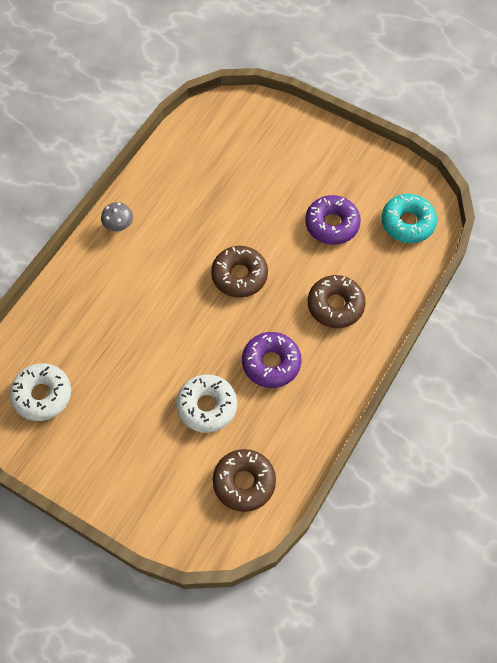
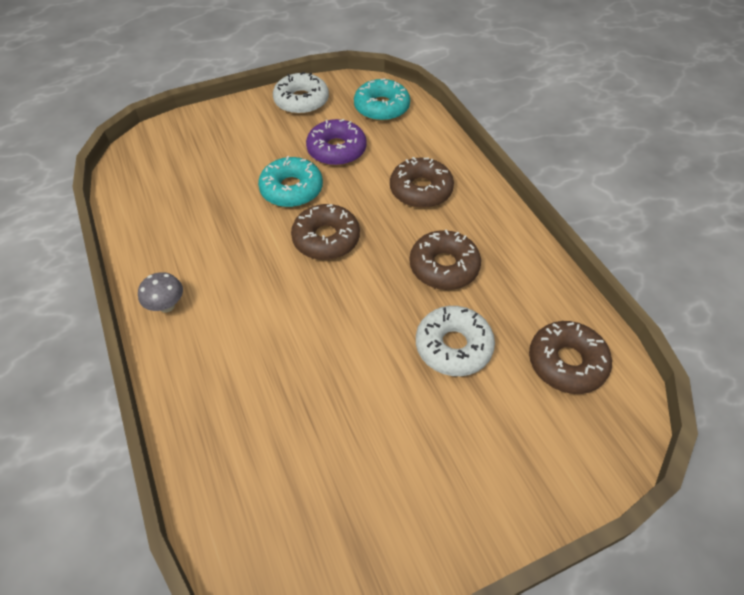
camera: 55 degrees left, 10 degrees down
white donut [9,363,71,421] -> white donut moved to [273,72,329,115]
purple donut [242,332,301,388] -> brown donut [409,230,481,290]
none -> turquoise donut [258,156,323,207]

